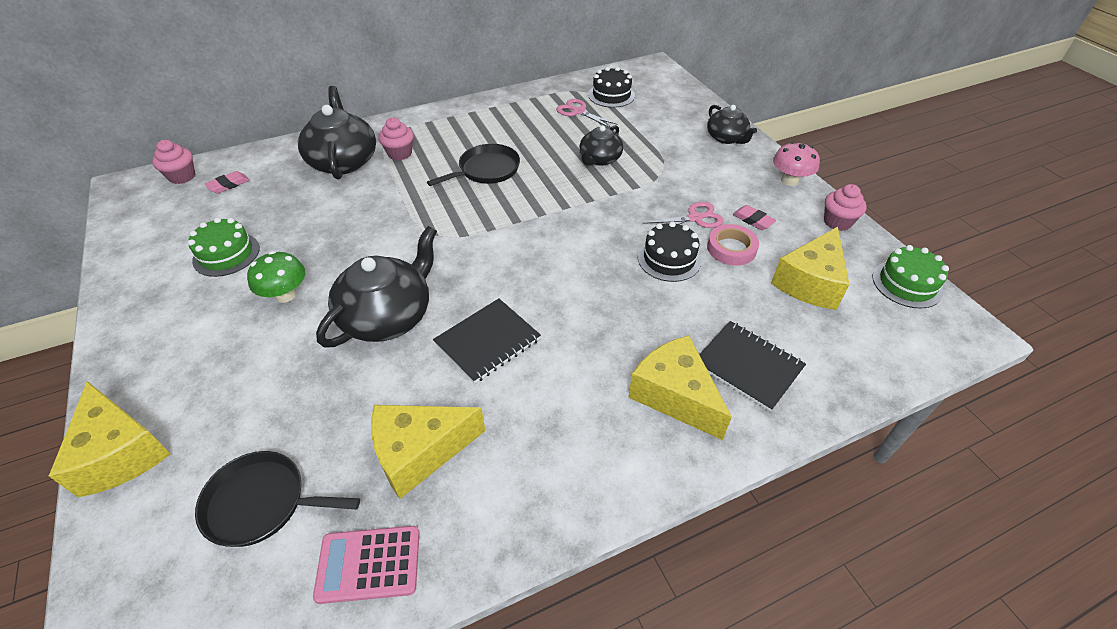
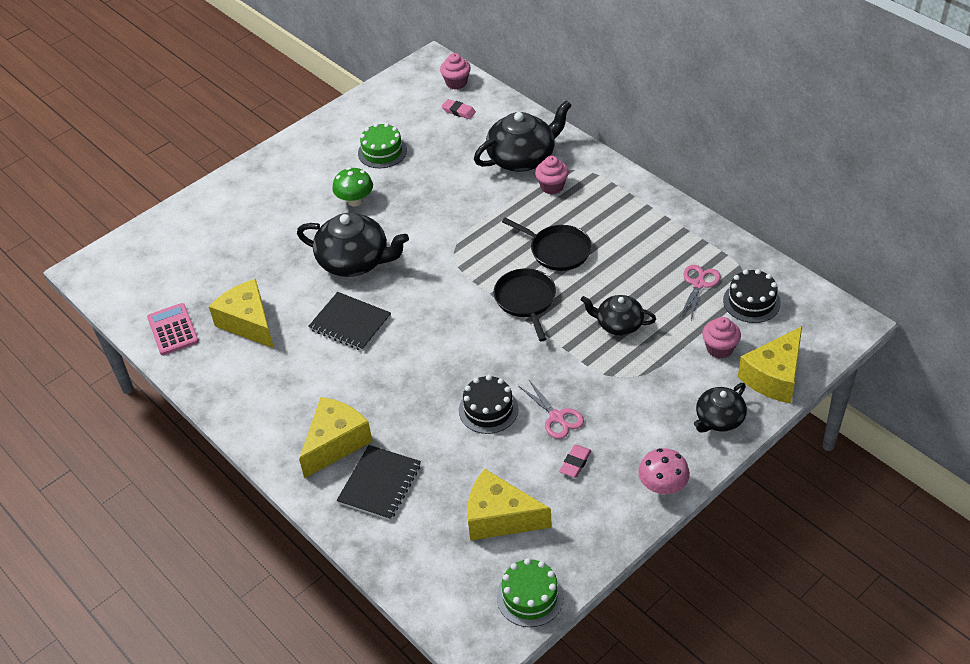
camera: 75 degrees right, 0 degrees up
yellow cheese [49,381,171,497] -> yellow cheese moved to [738,326,802,404]
black pan [195,451,360,547] -> black pan moved to [494,268,556,341]
pink tape [707,224,759,266] -> none
pink cupcake [824,184,867,231] -> pink cupcake moved to [702,317,741,359]

